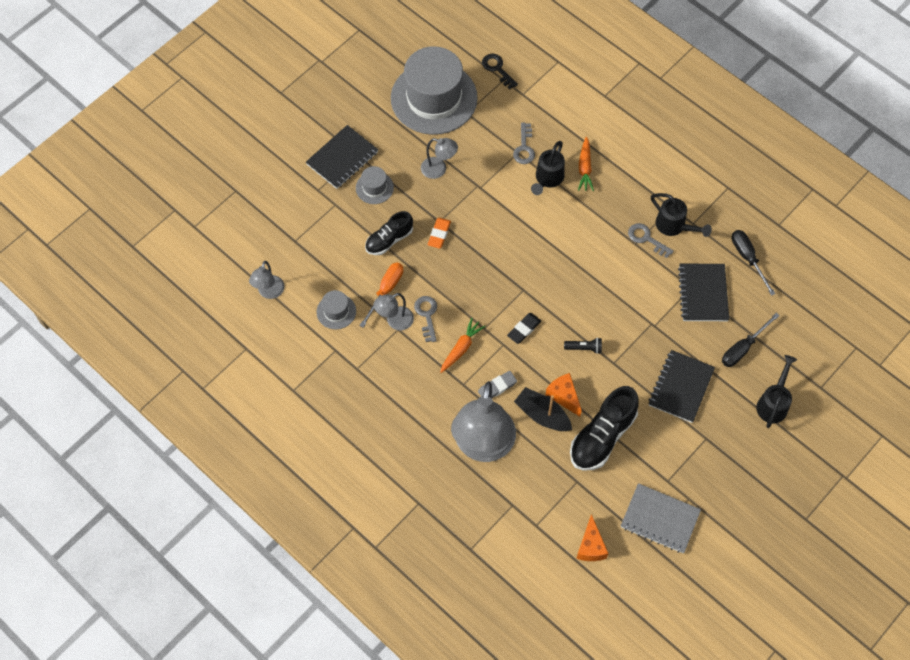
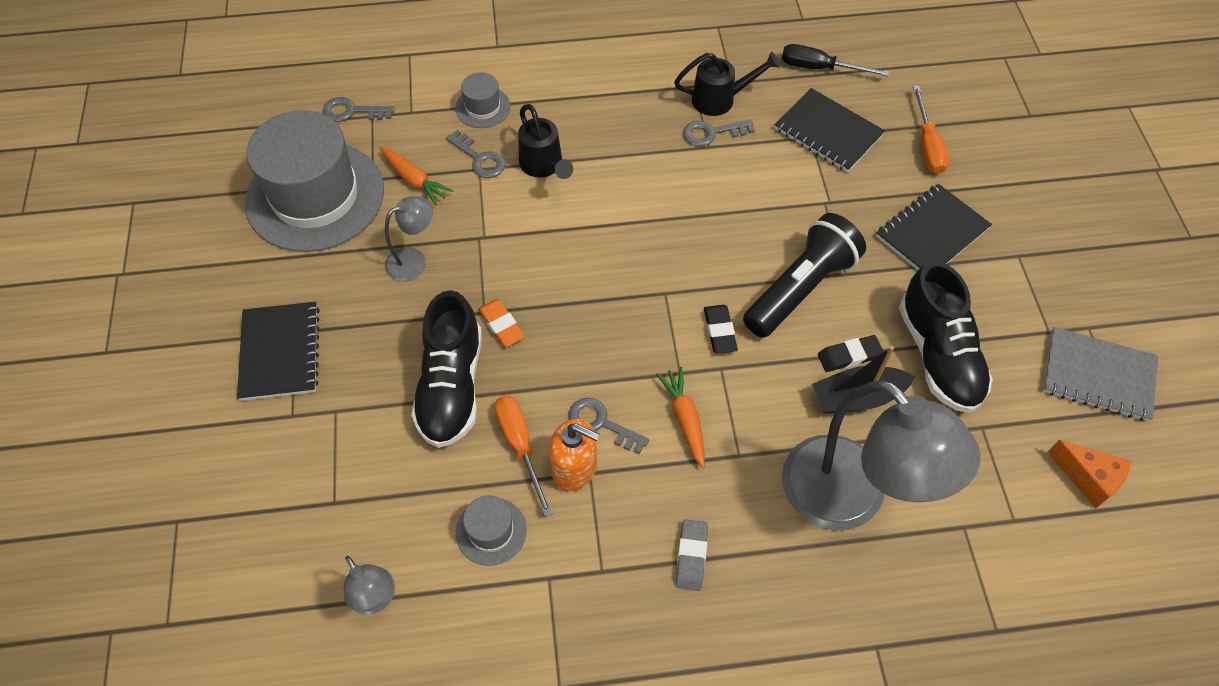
camera: 50 degrees left, 5 degrees down
grey hat [356,166,394,204] -> grey hat moved to [455,72,511,128]
black shoe [365,211,413,255] -> black shoe [411,290,482,448], size x1.58
grey lamp [374,293,414,331] -> orange soap dispenser [549,419,600,491]
grey eraser [478,371,517,398] -> grey eraser moved to [676,519,708,591]
black key [482,54,518,89] -> grey key [323,97,395,122]
orange cheese [546,373,582,417] -> black eraser [818,335,884,372]
black flashlight [564,337,602,354] -> black flashlight [743,213,866,338], size x2.40
orange carrot [578,137,594,191] -> orange carrot moved to [379,146,453,205]
grey notebook [621,483,701,553] -> grey notebook turned 45 degrees clockwise [1043,327,1158,422]
black notebook [648,350,715,423] -> black notebook turned 75 degrees clockwise [876,184,992,270]
black screwdriver [722,313,780,367] -> orange screwdriver [913,86,949,174]
black watering can [756,355,797,428] -> none

